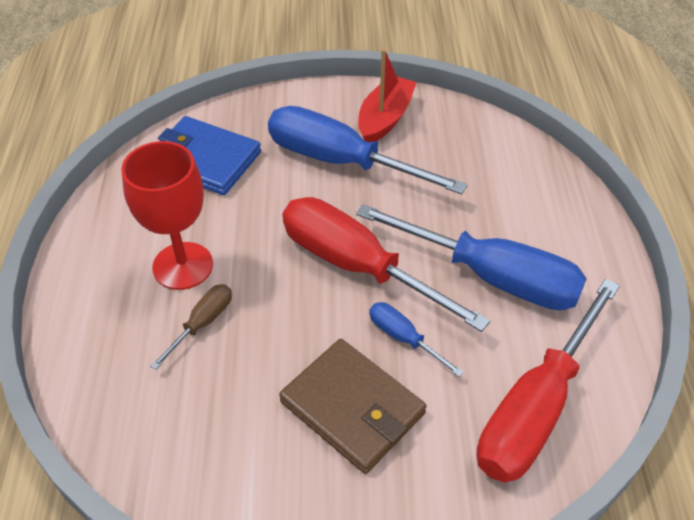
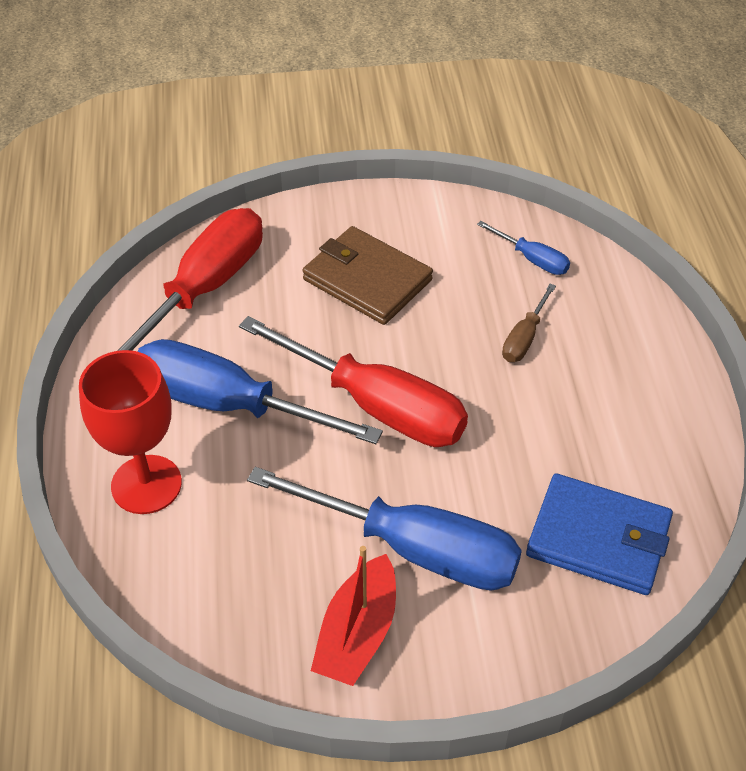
camera: 175 degrees right, 0 degrees up
red goblet [121,141,213,290] -> red goblet moved to [79,350,182,514]
blue screwdriver [369,302,464,377] -> blue screwdriver moved to [477,221,570,275]

